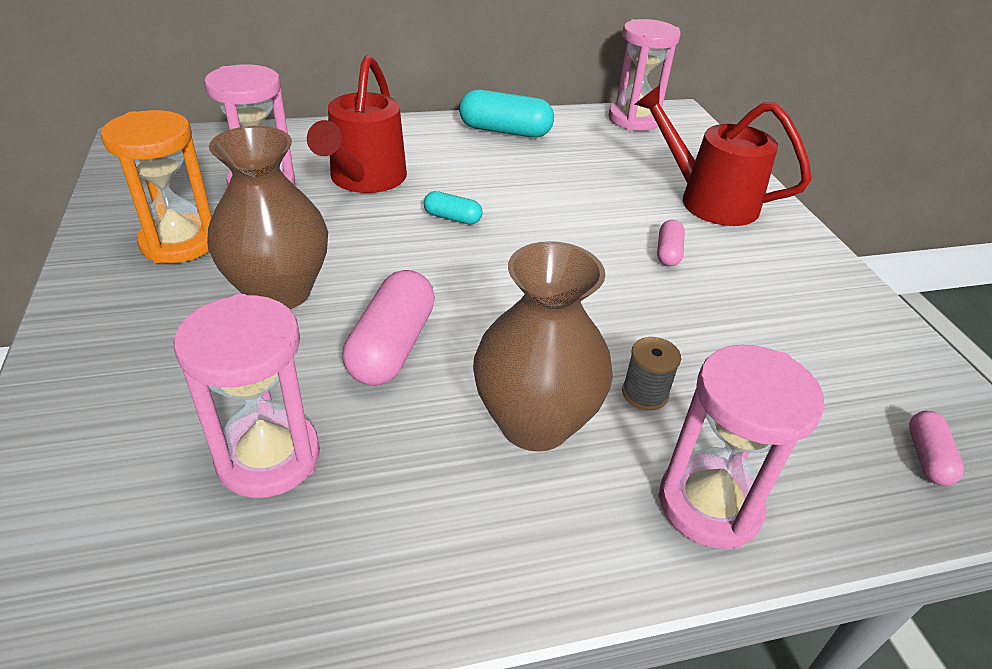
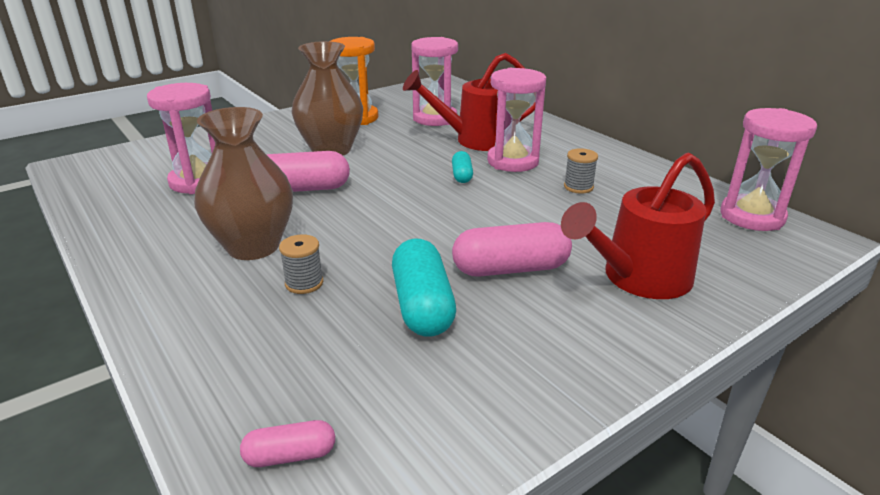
camera: 70 degrees right, 10 degrees down
turquoise capsule [459,89,554,138] -> turquoise capsule moved to [392,238,456,337]
red watering can [634,85,812,226] -> red watering can turned 135 degrees counterclockwise [561,153,715,299]
pink capsule [657,220,685,266] -> pink capsule [452,222,572,277], size x1.88
pink hourglass [658,344,825,549] -> pink hourglass moved to [487,68,546,172]
none -> grey spool [564,148,598,194]

